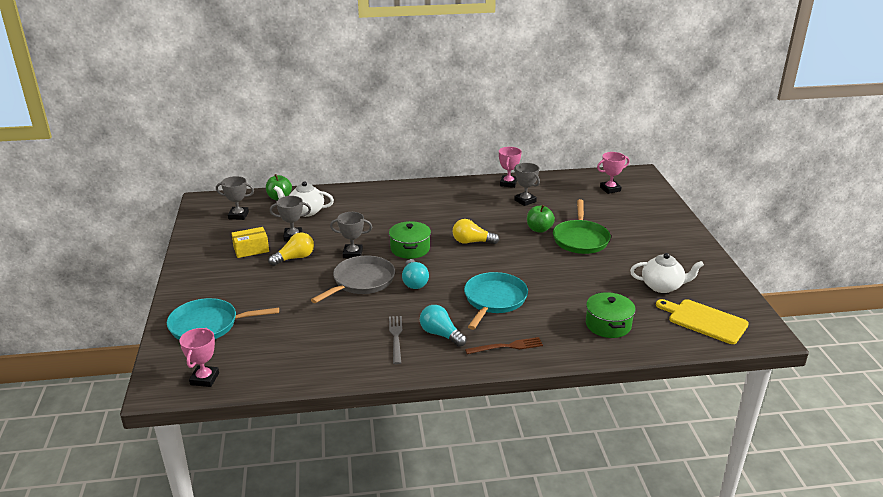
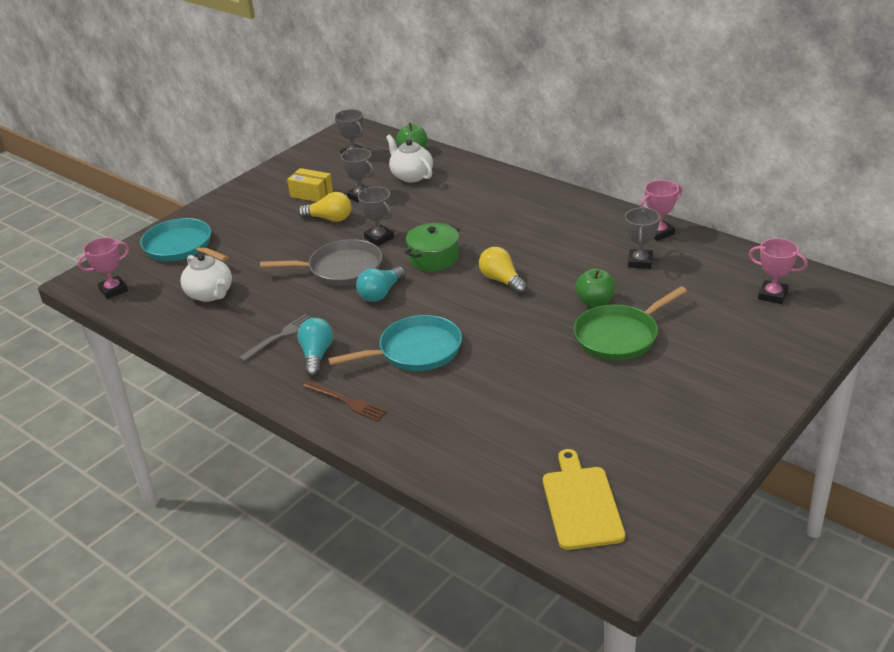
camera: 50 degrees right, 5 degrees up
green pot [586,292,635,338] -> none
white teapot [630,253,704,293] -> white teapot moved to [180,254,232,302]

